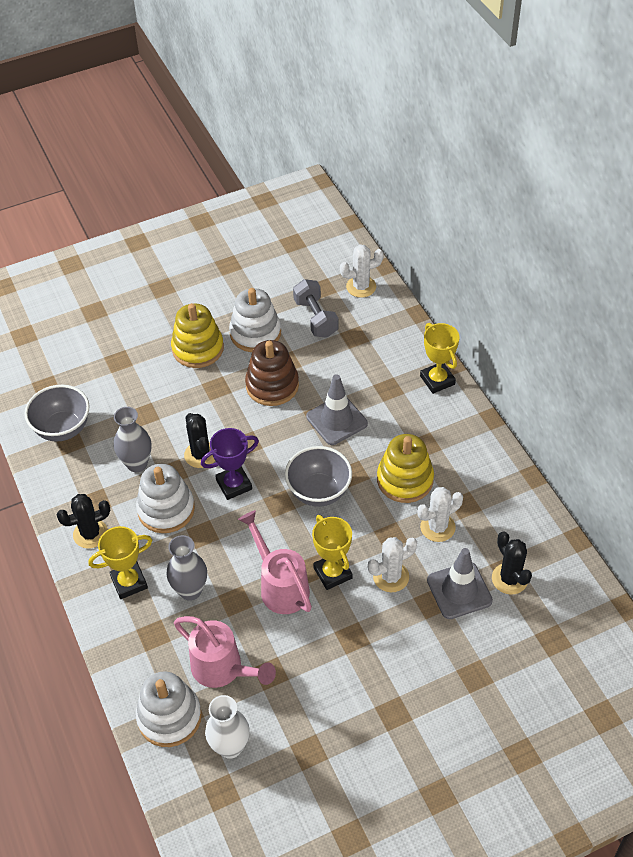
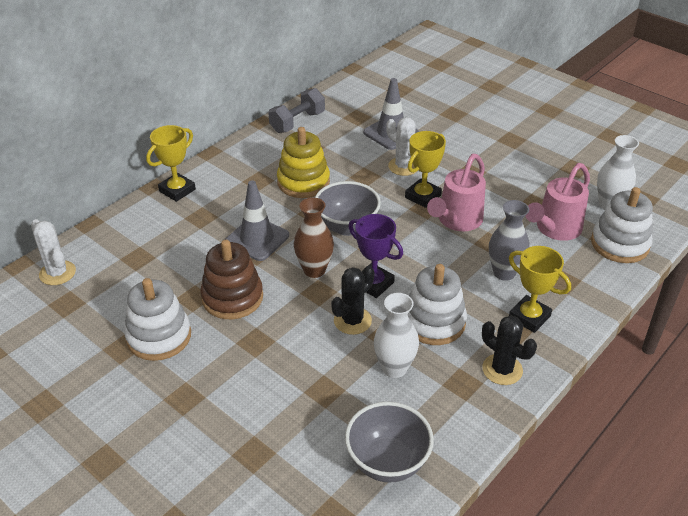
camera: 115 degrees left, 10 degrees down
grey vase [114,407,152,472] -> white vase [374,293,419,378]
yellow stacking toy [171,303,224,368] -> none
pink watering can [174,616,276,688] -> pink watering can turned 150 degrees counterclockwise [526,163,590,241]
grey dumbbell [293,279,338,338] -> grey dumbbell moved to [268,88,325,133]
white cactus [417,487,463,542] -> none
black cactus [492,531,532,595] -> none
none -> brown vase [294,198,334,278]

